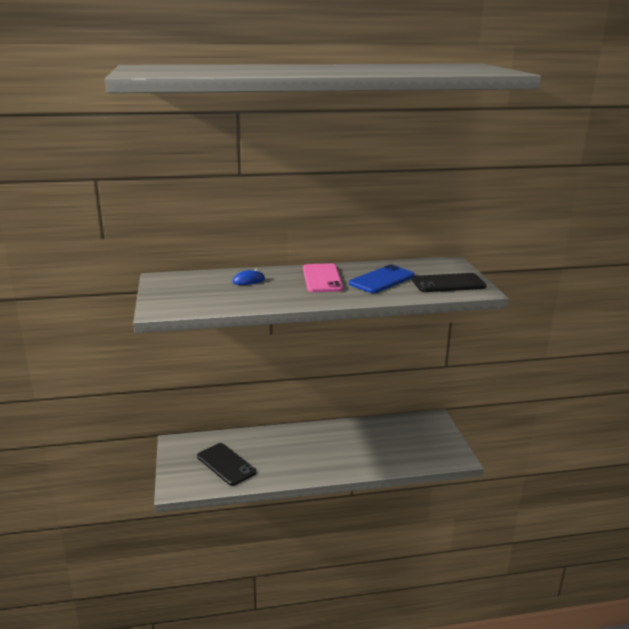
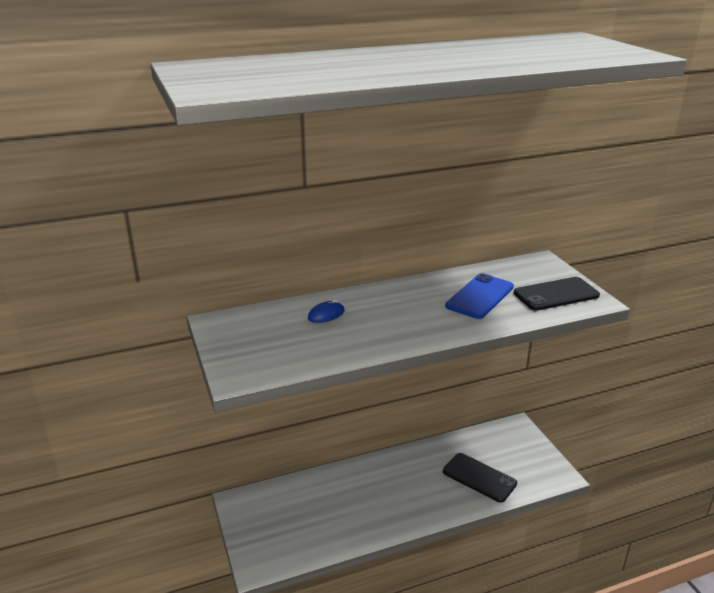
camera: 10 degrees left, 5 degrees up
black phone [197,443,256,486] -> black phone moved to [443,453,517,503]
pink phone [303,264,343,292] -> none

